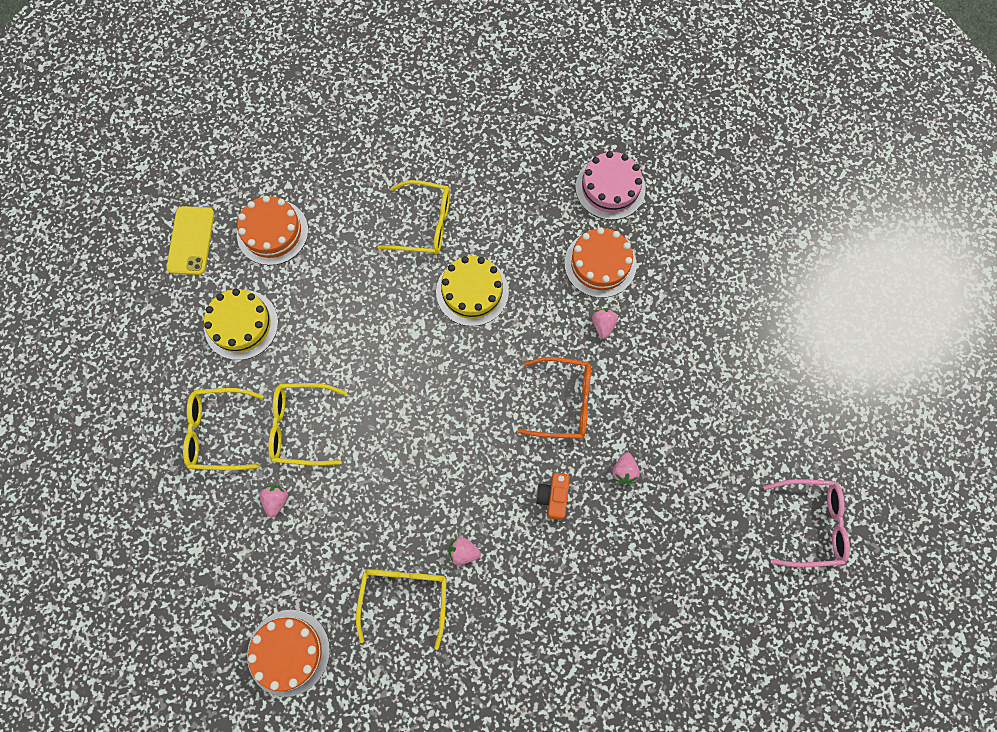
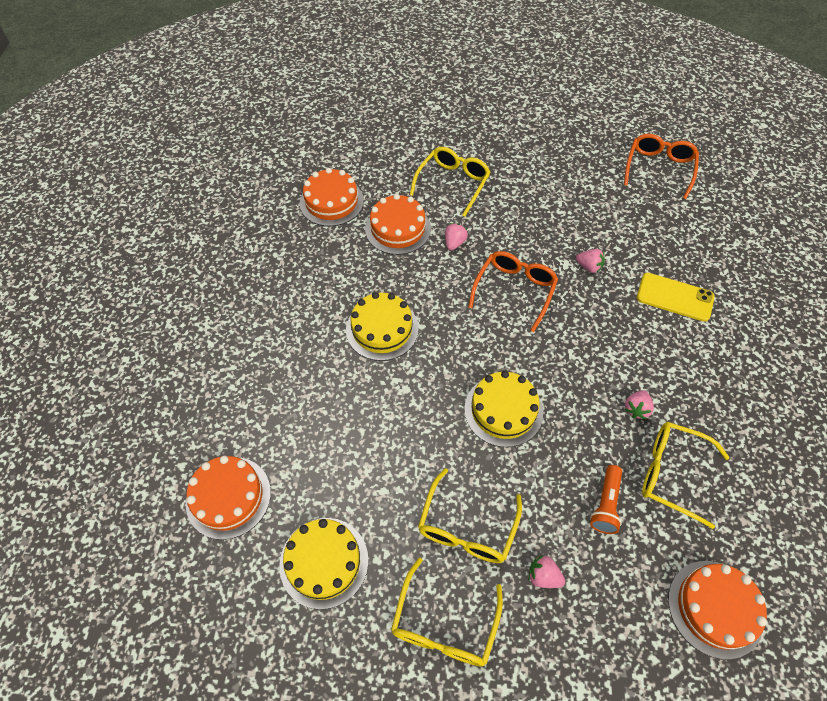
camera: 70 degrees left, 15 degrees down
yellow phone [166,206,214,275] -> yellow phone moved to [637,273,715,322]
yellow glasses [378,180,450,255] -> yellow glasses moved to [410,147,491,217]
orange camera [536,473,570,520] -> none
pink cake [575,151,646,220] -> orange cake [300,168,364,226]
pink strawberry [592,308,618,339] -> pink strawberry turned 90 degrees clockwise [445,223,468,251]
pink glasses [763,479,850,567] -> orange glasses [624,134,699,199]
none -> yellow cake [464,371,543,447]
none -> orange flashlight [590,465,622,534]

